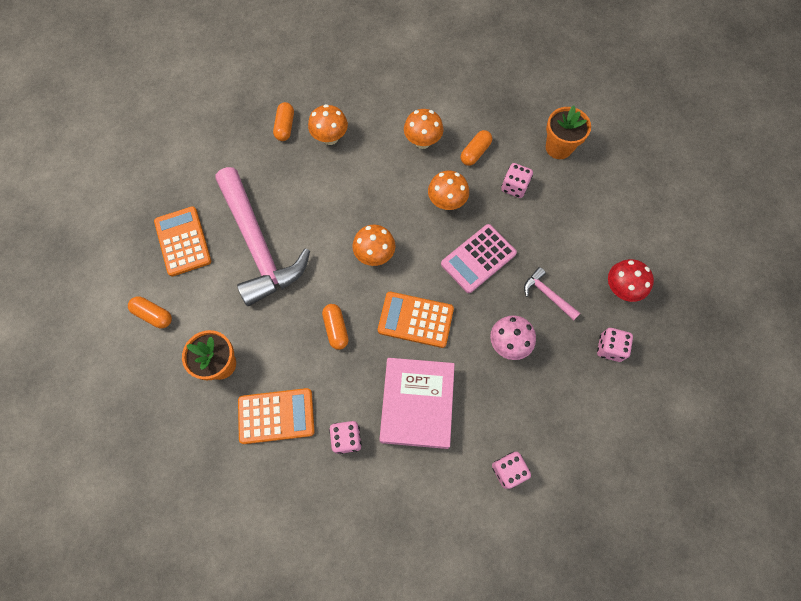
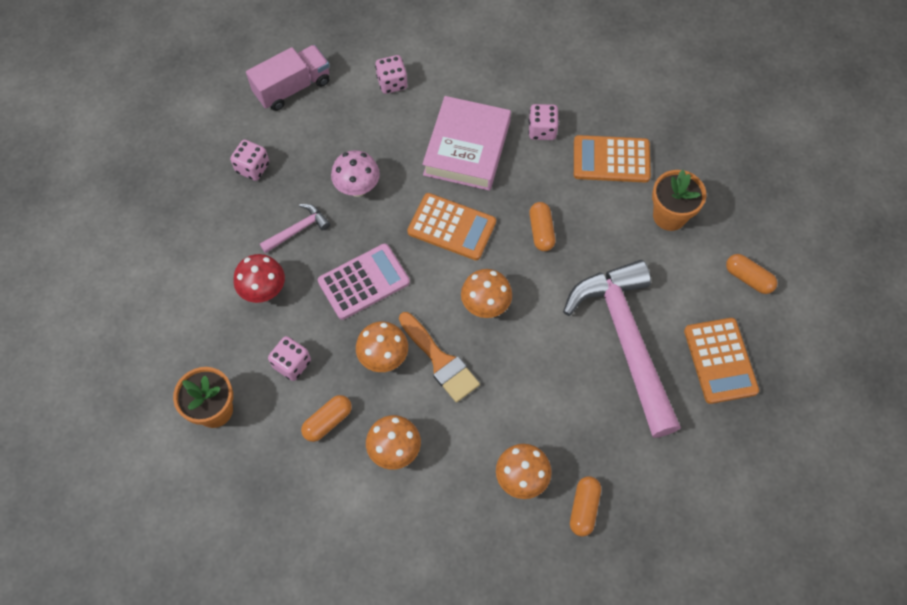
camera: 170 degrees left, 5 degrees down
pink hammer [524,267,580,321] -> pink hammer turned 90 degrees counterclockwise [260,204,330,253]
red mushroom [608,259,654,302] -> red mushroom moved to [234,254,285,303]
none -> pink truck [246,45,330,111]
none -> orange brush [399,312,480,402]

